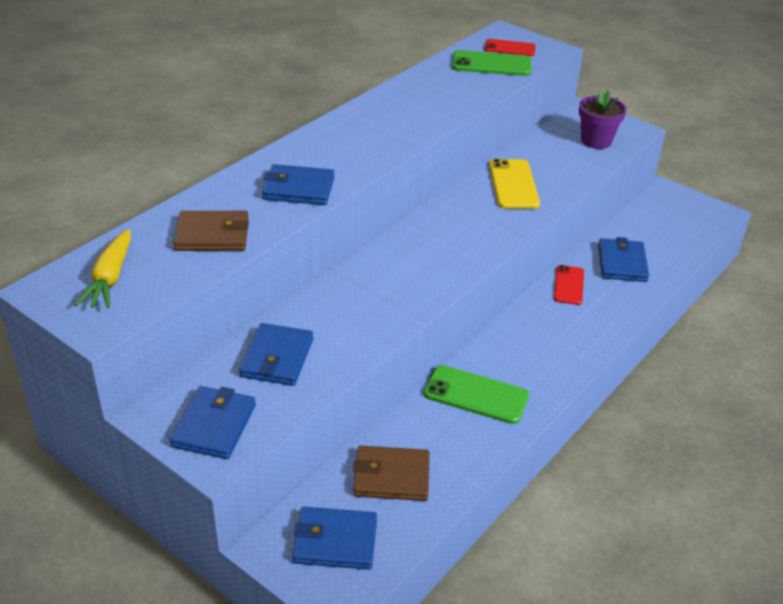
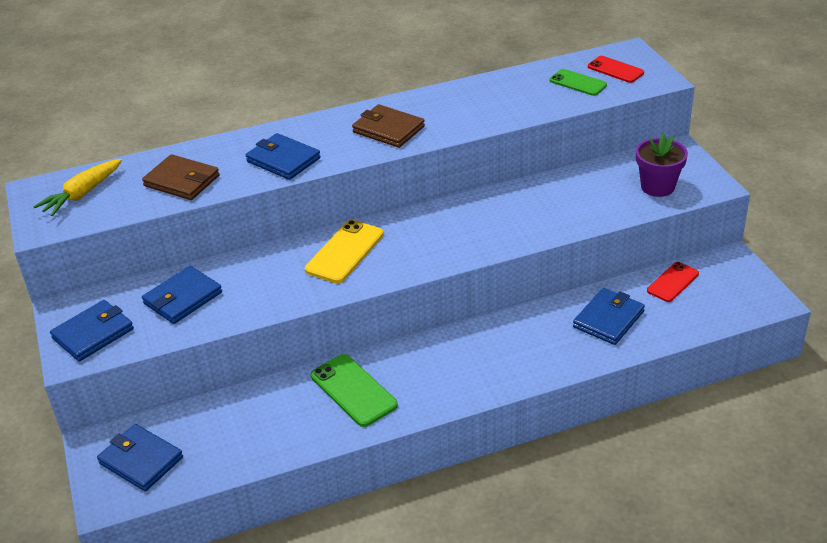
camera: 35 degrees right, 0 degrees up
brown wallet [353,446,430,501] -> brown wallet moved to [352,104,425,148]
green phone [452,50,531,76] -> green phone [550,69,607,96], size x0.66
yellow phone [489,159,540,209] -> yellow phone moved to [305,220,384,283]
red phone [554,265,584,305] -> red phone moved to [647,262,699,302]

